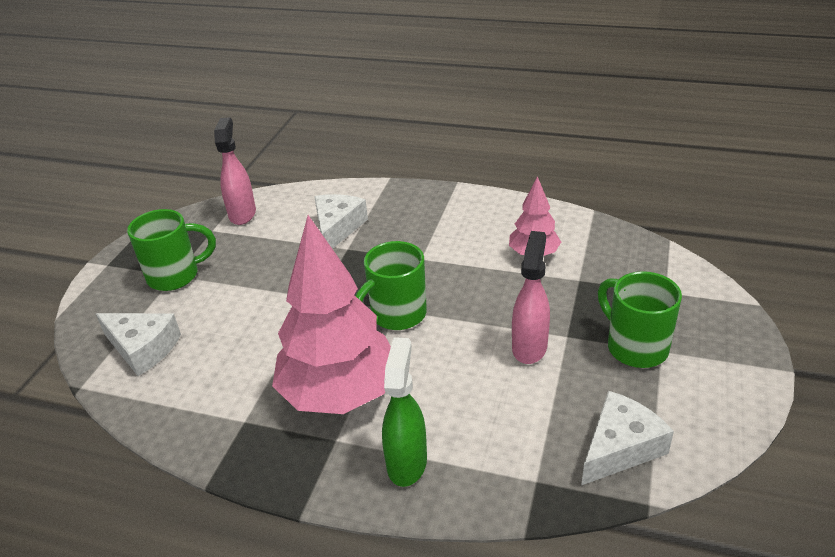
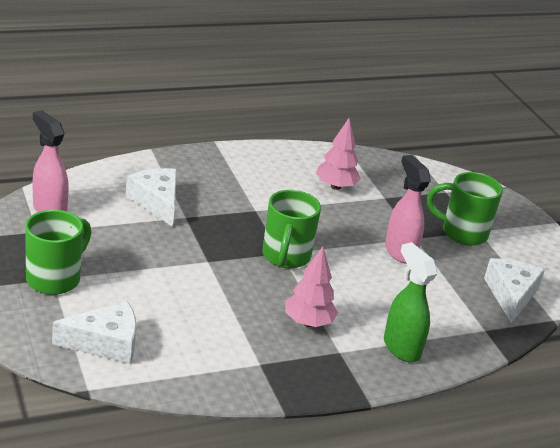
camera: 45 degrees left, 5 degrees down
pink tree [272,215,391,414] -> pink tree [285,247,338,327], size x0.51

